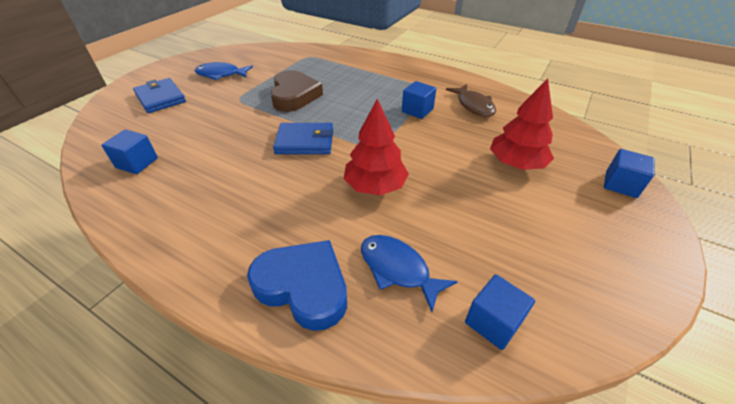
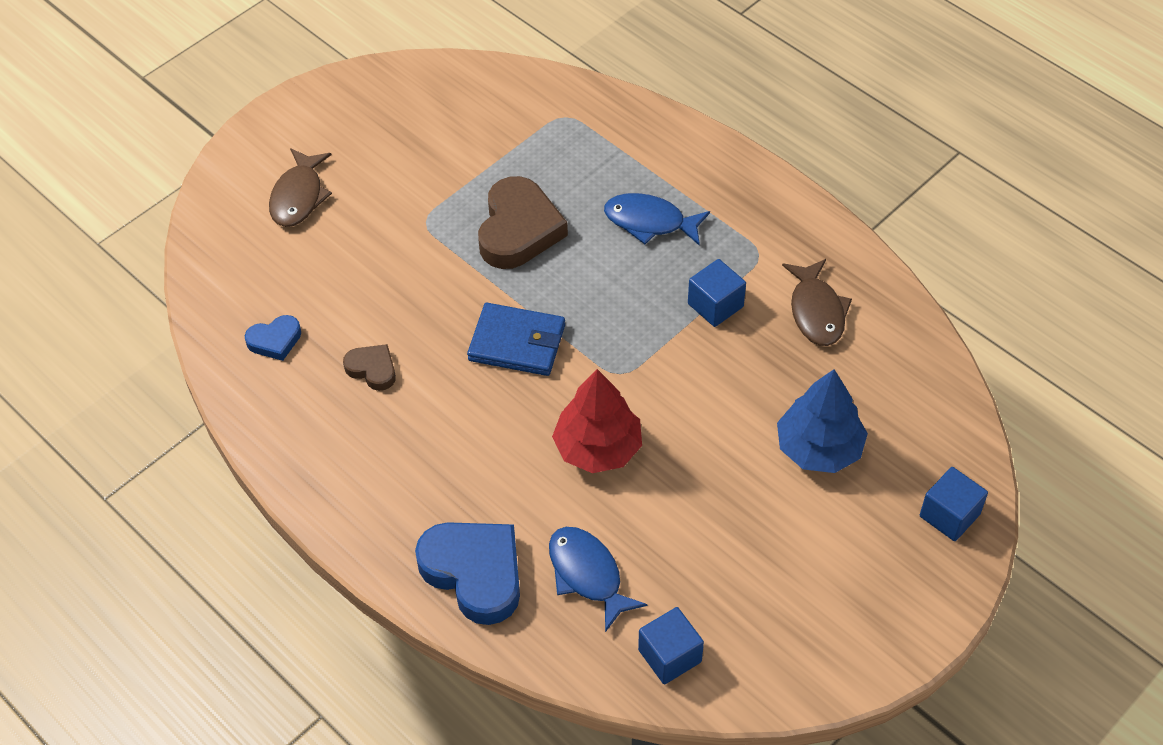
camera: 15 degrees right, 10 degrees up
blue cube [101,130,158,174] -> blue heart [245,315,301,361]
blue wallet [133,78,186,113] -> brown fish [269,148,332,227]
blue fish [195,62,253,80] -> blue fish moved to [604,193,710,246]
red tree [490,79,554,170] -> blue tree [777,369,868,473]
none -> brown heart [343,344,396,391]

